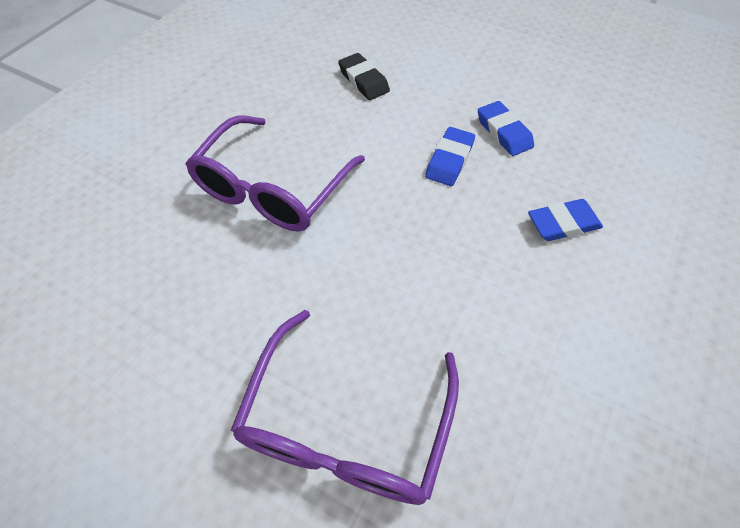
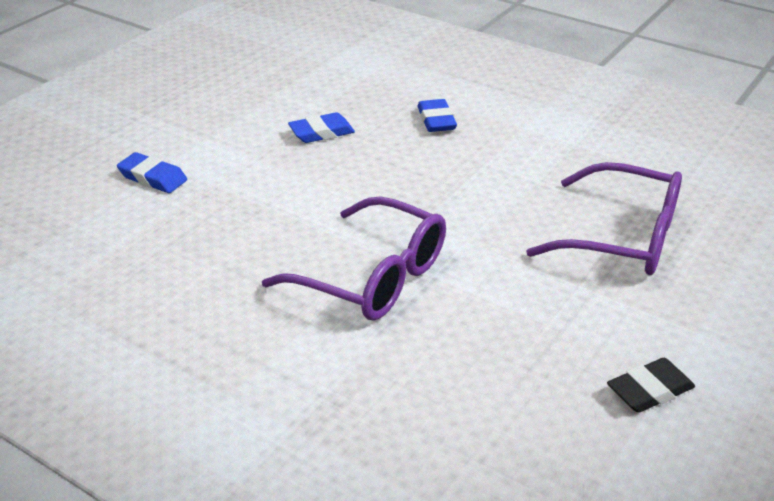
camera: 85 degrees left, 20 degrees down
black eraser [338,53,390,100] -> black eraser moved to [607,358,695,413]
blue eraser [425,127,475,186] -> blue eraser moved to [117,152,187,193]

